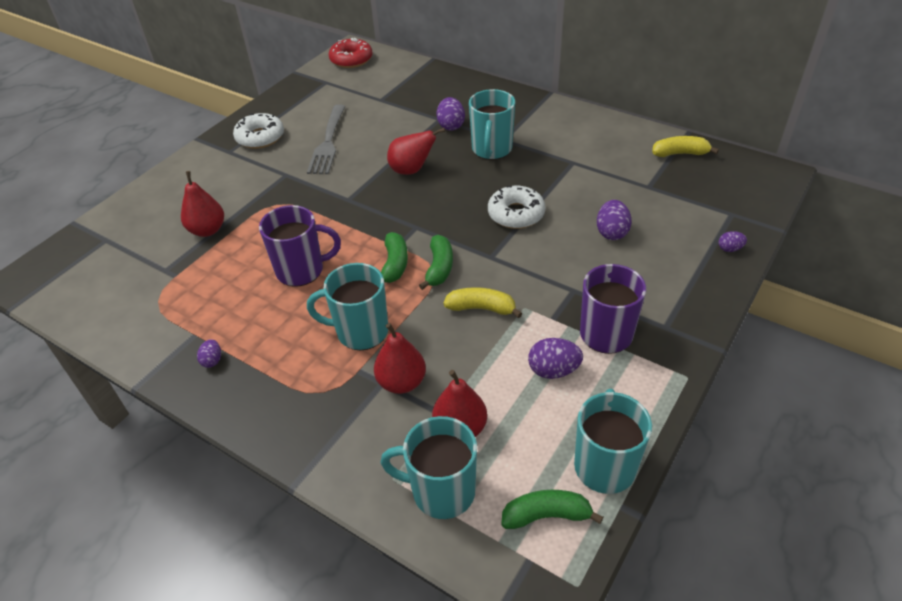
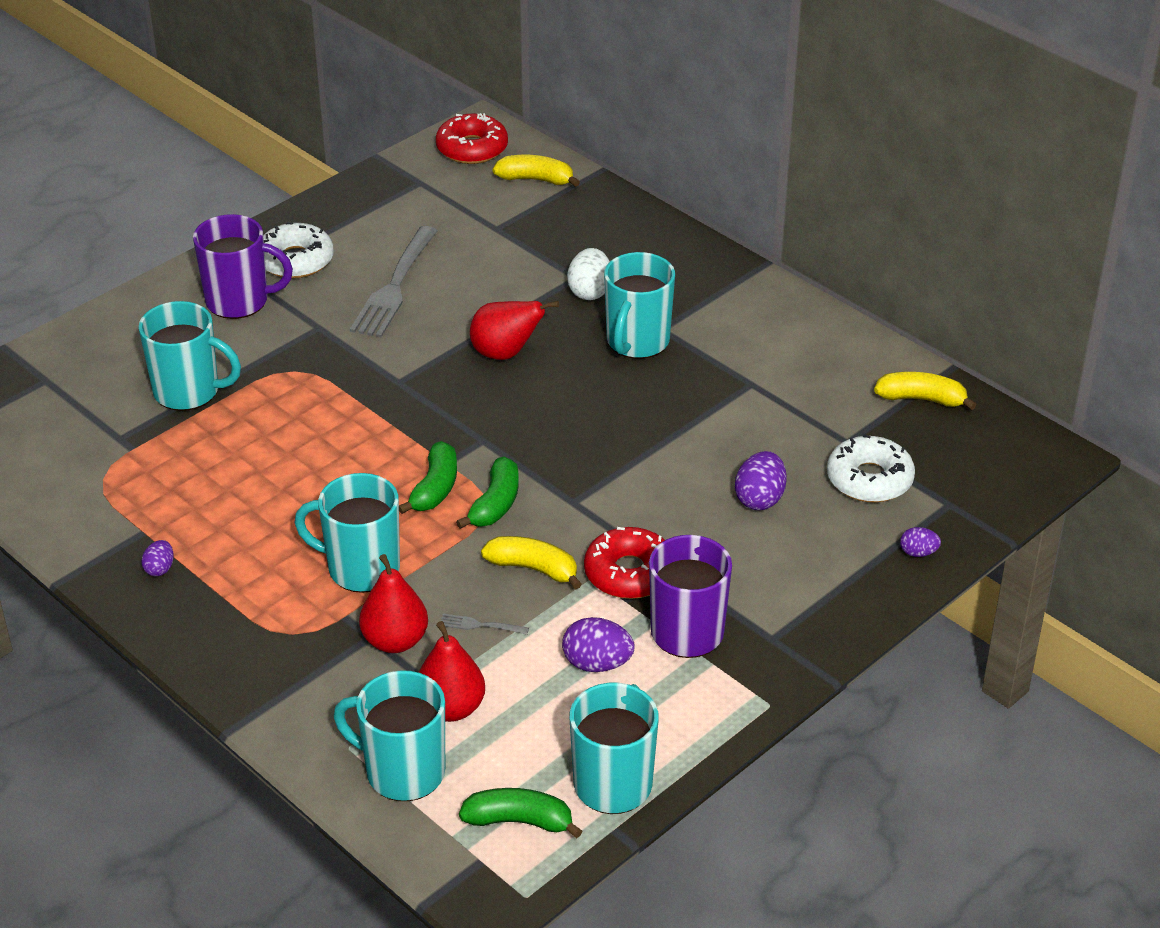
camera: 10 degrees right, 5 degrees down
red pear [181,171,224,237] -> turquoise mug [139,301,241,411]
purple mug [259,205,341,287] -> purple mug moved to [193,214,293,319]
purple egg [437,97,465,130] -> white egg [567,248,610,300]
white donut [488,186,545,229] -> white donut moved to [827,435,915,503]
none -> grey fork [441,614,529,635]
none -> yellow banana [493,155,580,187]
none -> red donut [584,527,665,599]

